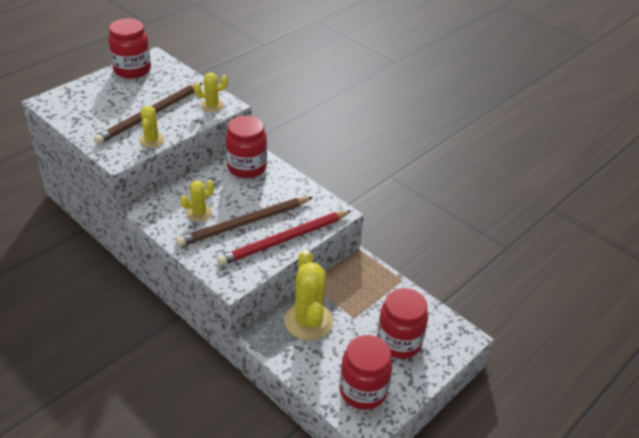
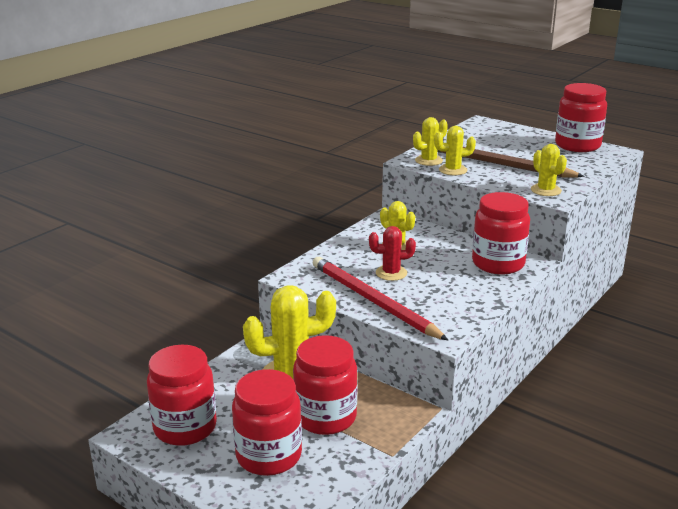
camera: 85 degrees right, 15 degrees down
brown pencil [176,197,313,247] -> red cactus [369,226,416,281]
none -> red jar [293,335,357,435]
none -> yellow cactus [413,117,448,166]

